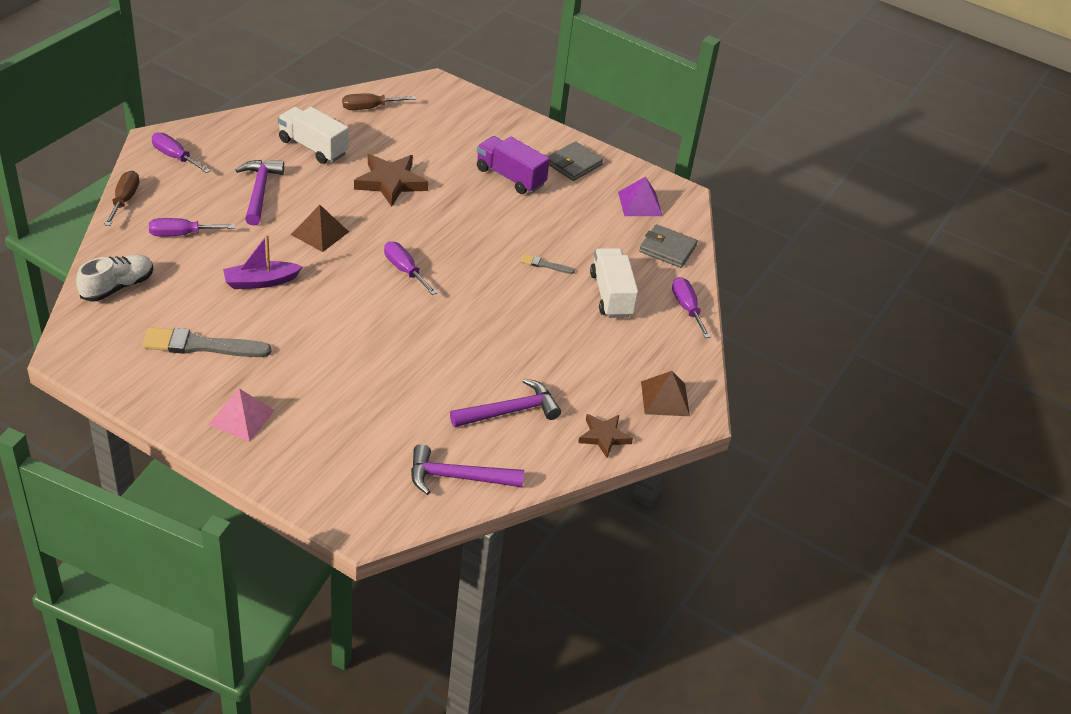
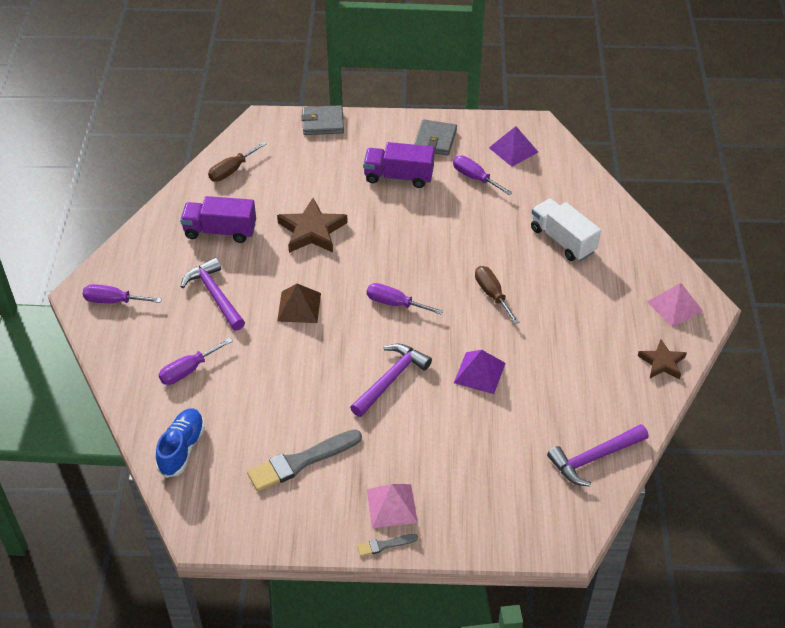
camera: 25 degrees left, 5 degrees up
white shoe [76,254,153,302] -> blue shoe [156,408,205,478]
brown screwdriver [104,171,139,226] -> brown screwdriver moved to [475,266,519,324]
purple boat [223,235,303,289] -> none
white truck [278,107,349,164] -> purple truck [180,196,256,243]
purple hammer [450,378,561,427] -> purple hammer moved to [350,343,432,417]
grey brush [521,254,575,274] -> grey brush moved to [357,534,418,556]
grey wallet [639,224,698,268] -> grey wallet moved to [301,105,344,135]
brown pyramid [641,371,690,416] -> pink pyramid [647,283,703,327]
purple screwdriver [672,277,711,338] -> purple screwdriver moved to [453,155,512,195]
none -> purple pyramid [454,350,506,394]

